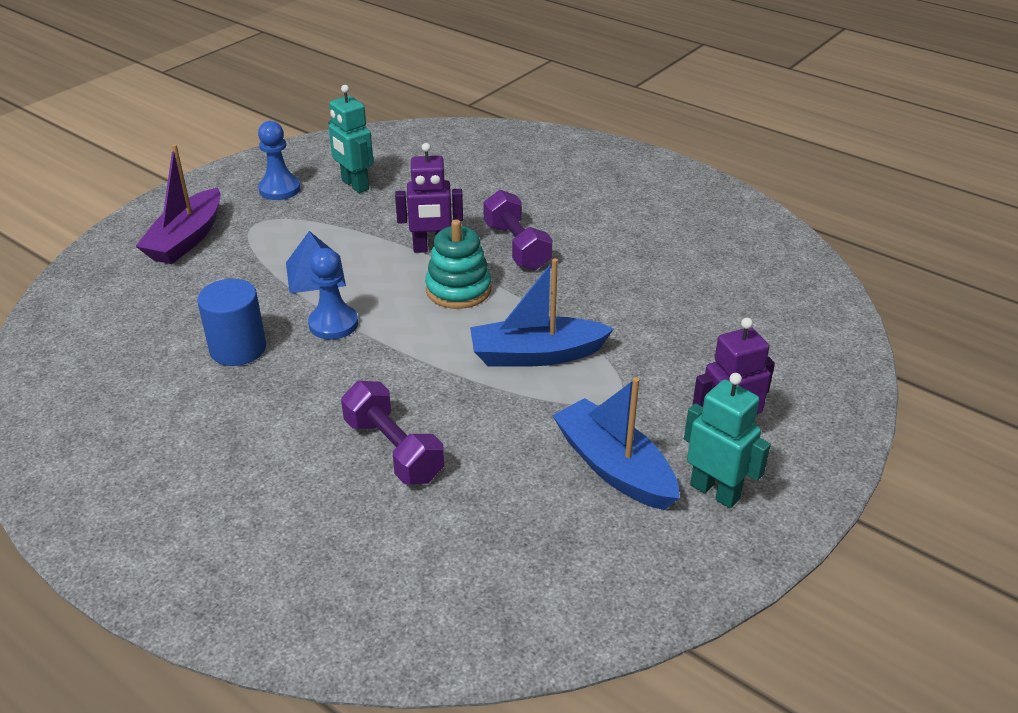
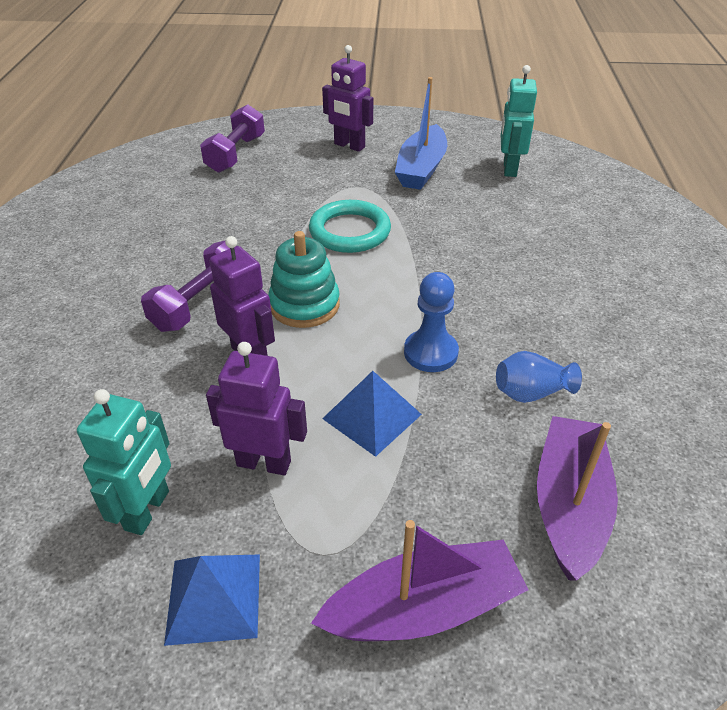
camera: 125 degrees left, 5 degrees up
blue cylinder [197,279,266,366] -> blue vase [496,351,582,403]
blue pawn [258,121,301,200] -> blue pyramid [164,555,260,646]
purple dumbbell [341,381,444,484] -> purple dumbbell moved to [200,104,265,173]
blue boat [470,258,614,367] -> turquoise ring [309,200,391,253]
turquoise robot [684,373,771,508] -> turquoise robot moved to [501,65,537,177]
none -> purple robot [206,342,307,475]
none -> purple boat [537,416,618,581]

